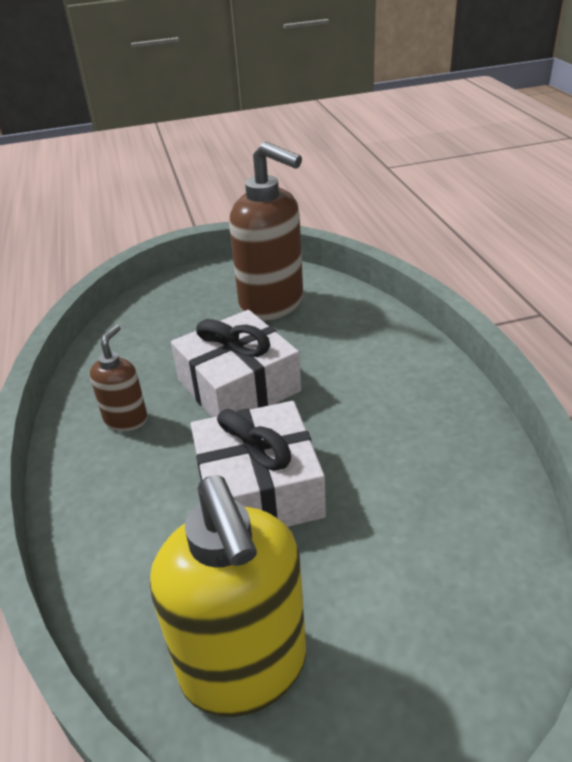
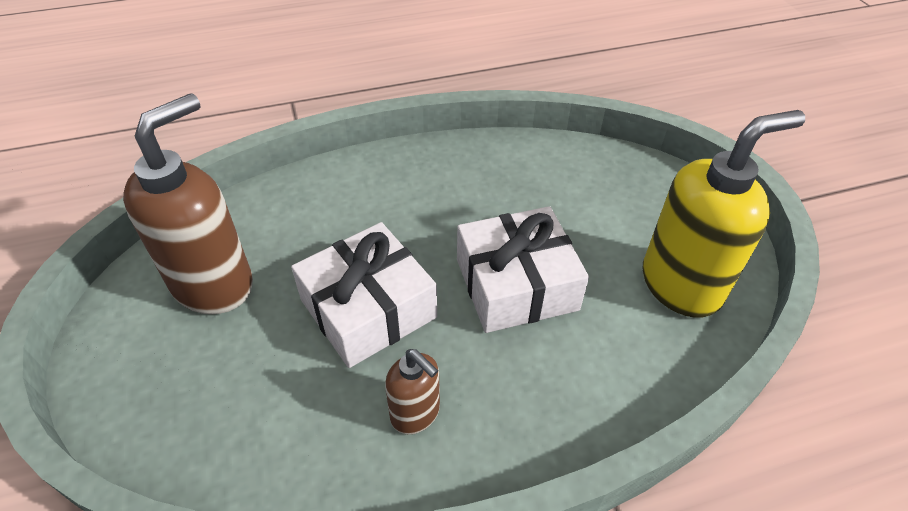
camera: 95 degrees left, 10 degrees up
brown soap dispenser [90,324,147,432] -> brown soap dispenser turned 150 degrees counterclockwise [385,349,440,435]

